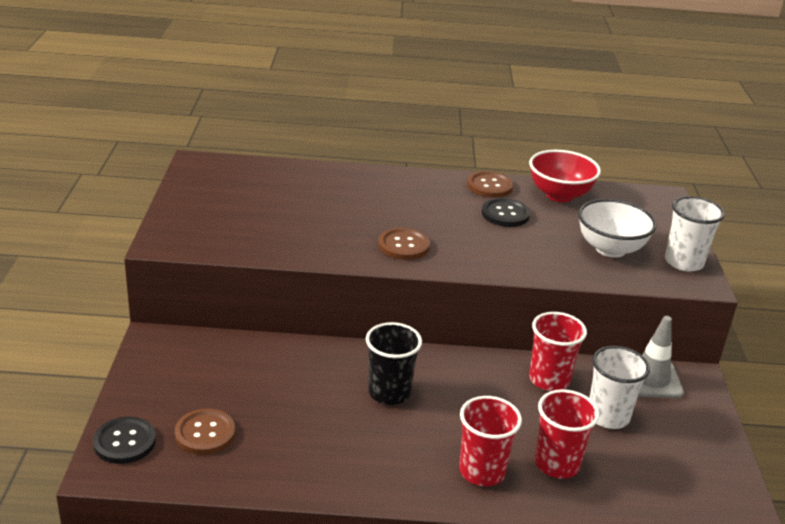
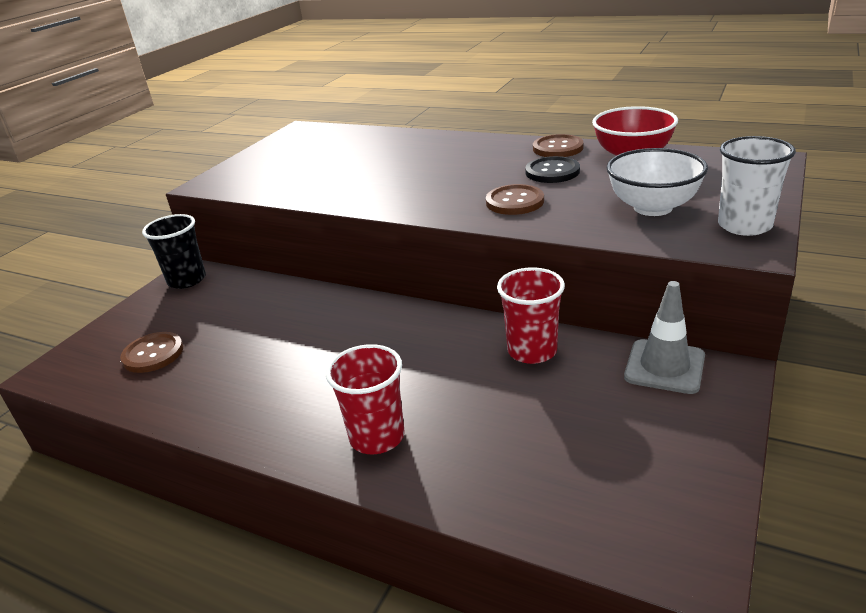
camera: 30 degrees right, 0 degrees up
black button [93,417,156,464] -> none
black cup [366,322,422,405] -> black cup moved to [142,214,206,289]
brown button [378,228,430,260] -> brown button moved to [486,184,544,215]
red cup [535,389,600,479] -> none
white cup [589,346,650,429] -> none

